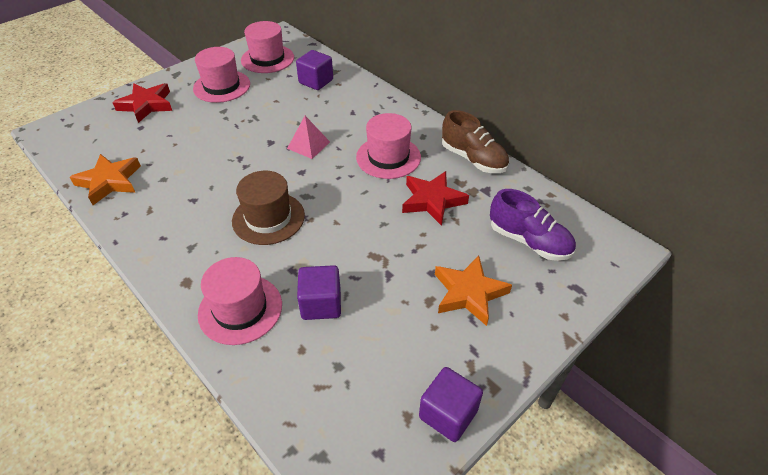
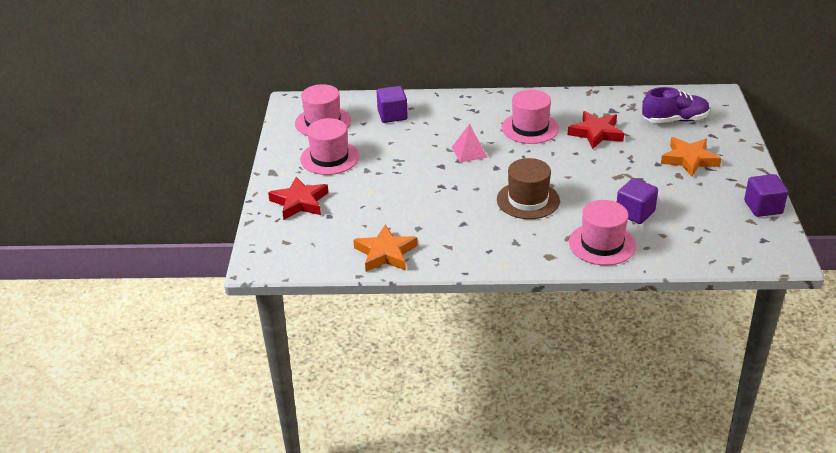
camera: 45 degrees left, 10 degrees down
brown shoe [442,110,509,173] -> none

